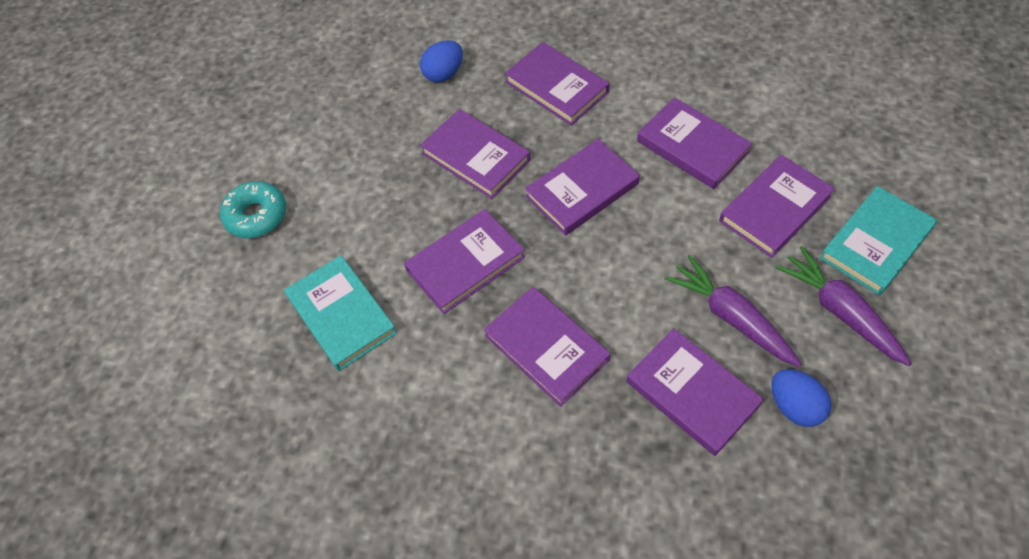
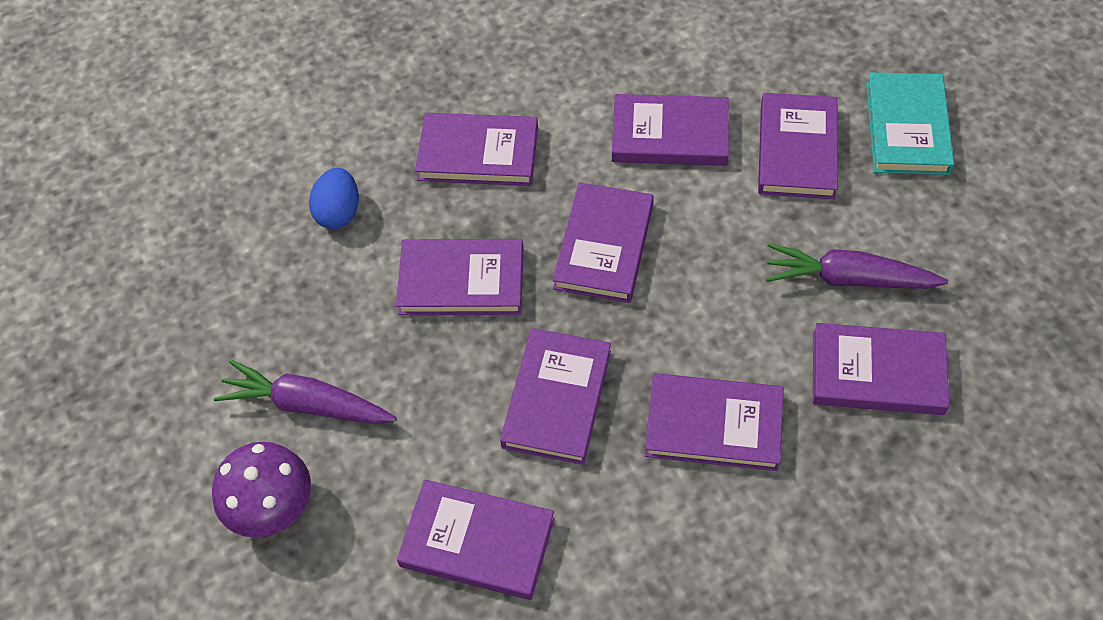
camera: 40 degrees left, 0 degrees up
turquoise donut [220,181,286,238] -> purple mushroom [212,442,311,538]
turquoise book [284,255,397,371] -> purple book [397,480,555,600]
blue egg [771,369,831,427] -> none
purple carrot [775,246,912,366] -> purple carrot moved to [214,360,397,424]

